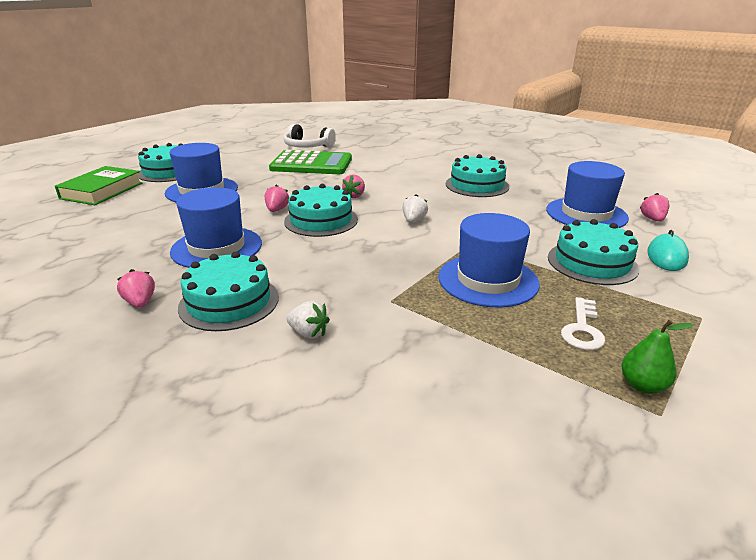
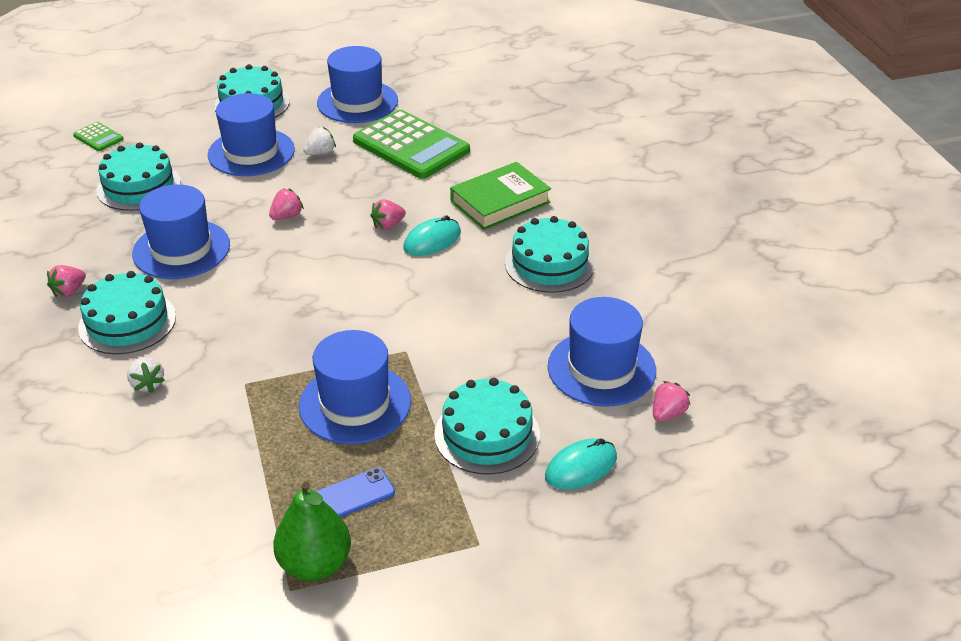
camera: 35 degrees right, 10 degrees up
green book [55,166,142,205] -> green book moved to [450,162,551,230]
pink strawberry [117,269,155,308] -> pink strawberry turned 150 degrees counterclockwise [47,265,86,298]
white headphones [283,124,336,148] -> none
turquoise cake [284,184,358,237] -> turquoise cake moved to [96,142,181,211]
white strawberry [402,194,428,223] -> white strawberry moved to [303,127,336,155]
white key [561,297,605,350] -> blue phone [315,468,395,517]
green pear [621,320,694,394] -> green pear [273,482,351,581], size x1.63
none -> green calculator [73,122,124,151]
none -> blue hat [317,46,398,123]
none -> turquoise mouse [403,215,461,256]

